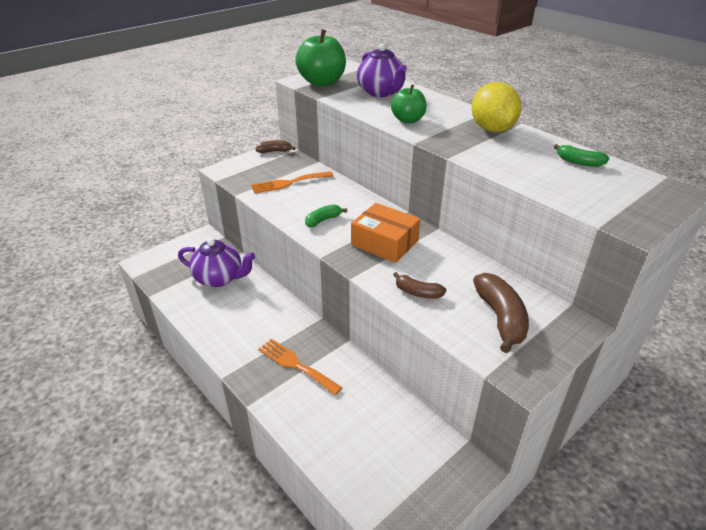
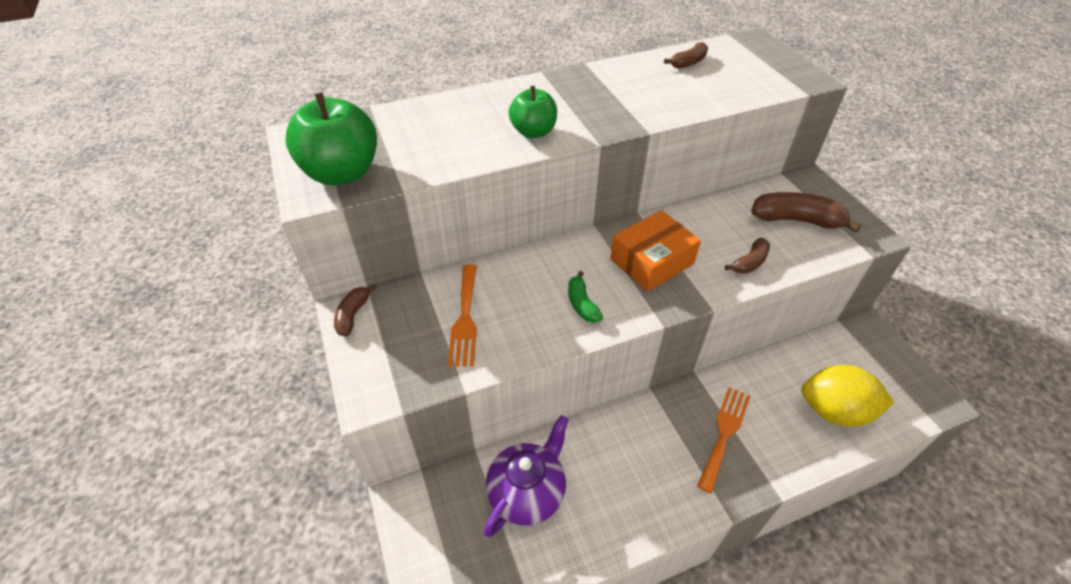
camera: 70 degrees left, 10 degrees up
orange fork [258,339,343,395] -> orange fork turned 150 degrees clockwise [697,387,751,493]
purple teapot [357,43,407,97] -> none
yellow lemon [472,82,522,132] -> yellow lemon moved to [801,365,894,427]
green banana [554,144,609,167] -> brown banana [664,42,708,69]

